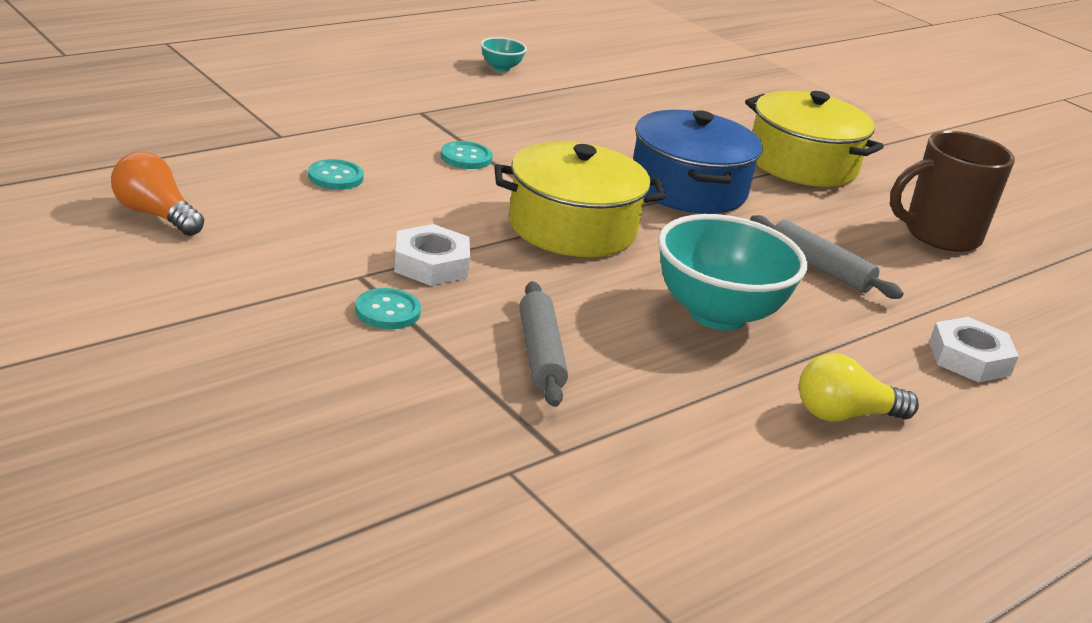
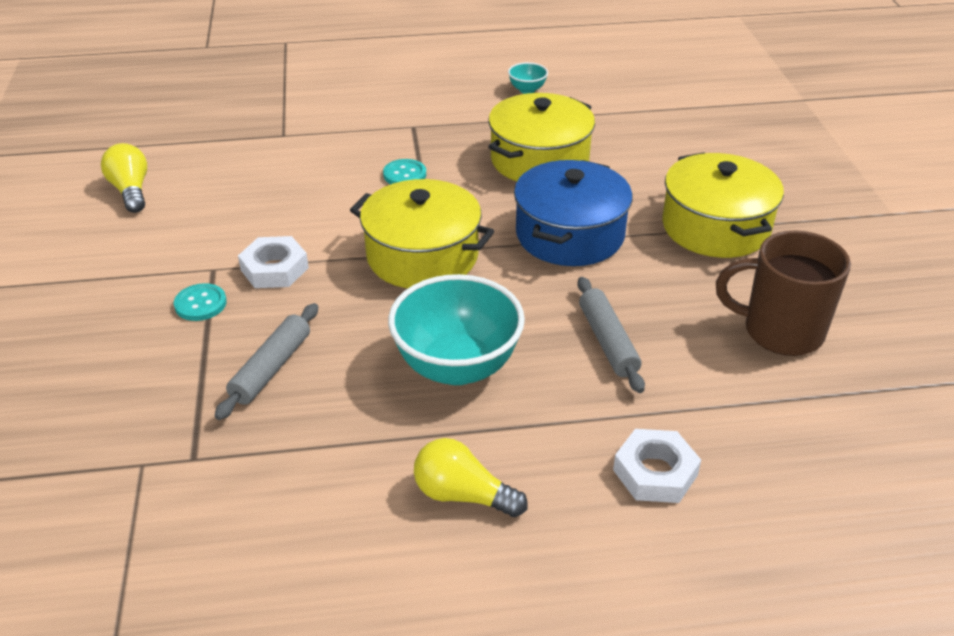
camera: 35 degrees right, 10 degrees up
orange light bulb [111,151,204,236] -> yellow light bulb [101,143,147,213]
turquoise button [308,159,364,190] -> none
none -> yellow pot [488,93,595,182]

